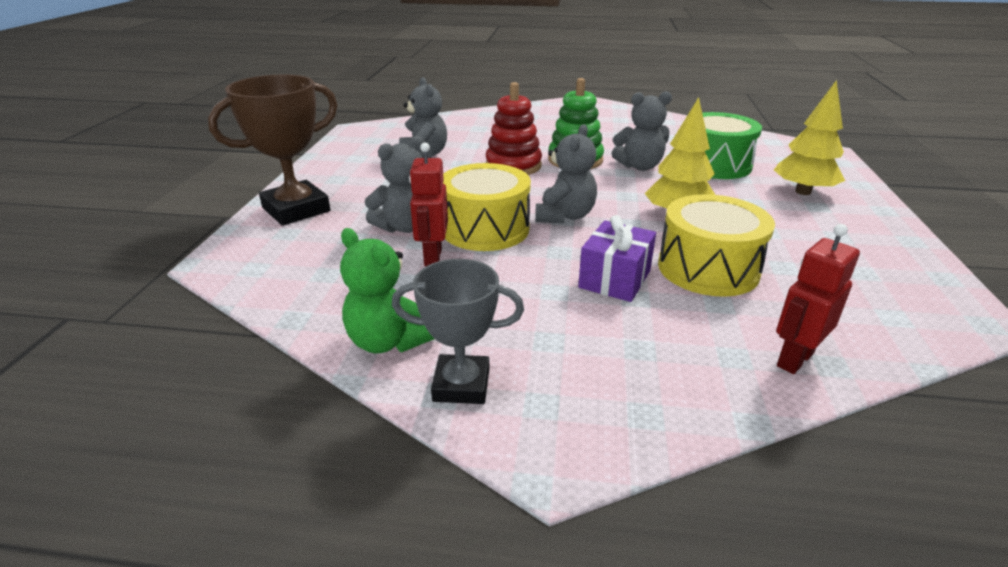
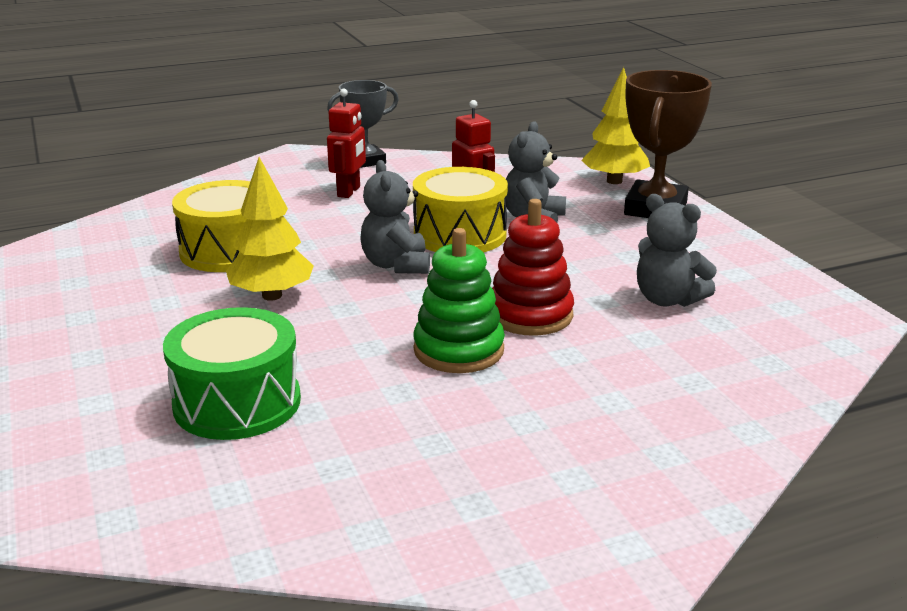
camera: 150 degrees right, 5 degrees down
green teddy bear [340,228,434,353] -> none
purple gift [578,215,656,302] -> none
grey teddy bear [612,91,672,171] -> none
yellow tree [774,80,845,195] -> yellow tree moved to [581,67,650,184]
red robot [776,224,860,374] -> red robot moved to [327,89,366,198]

